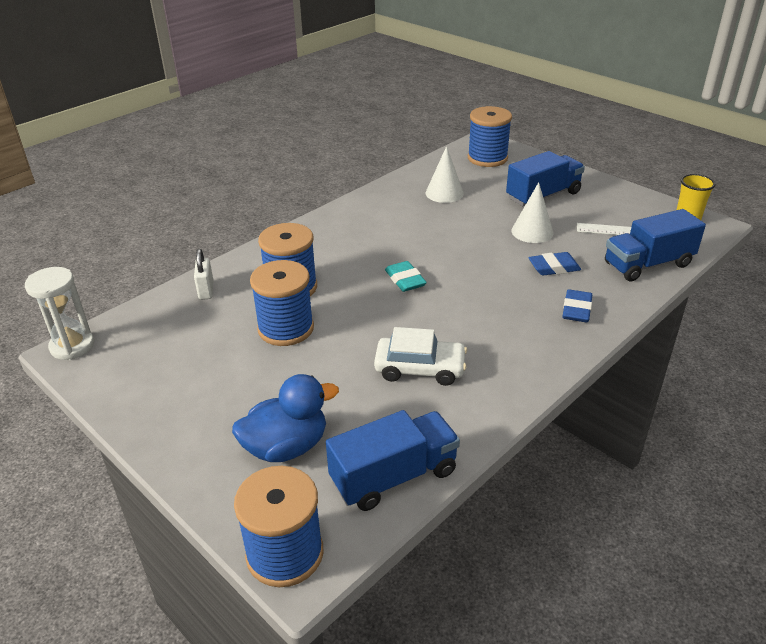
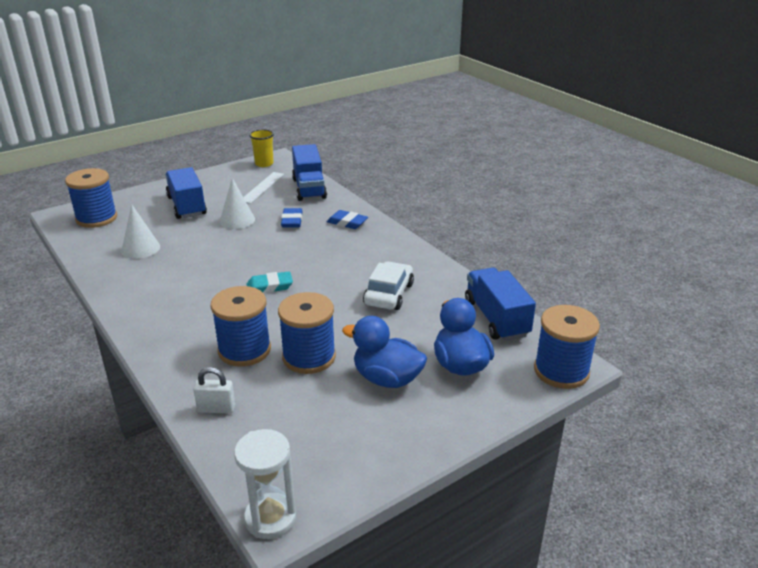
camera: 80 degrees left, 5 degrees down
none -> blue duck [342,316,427,388]

